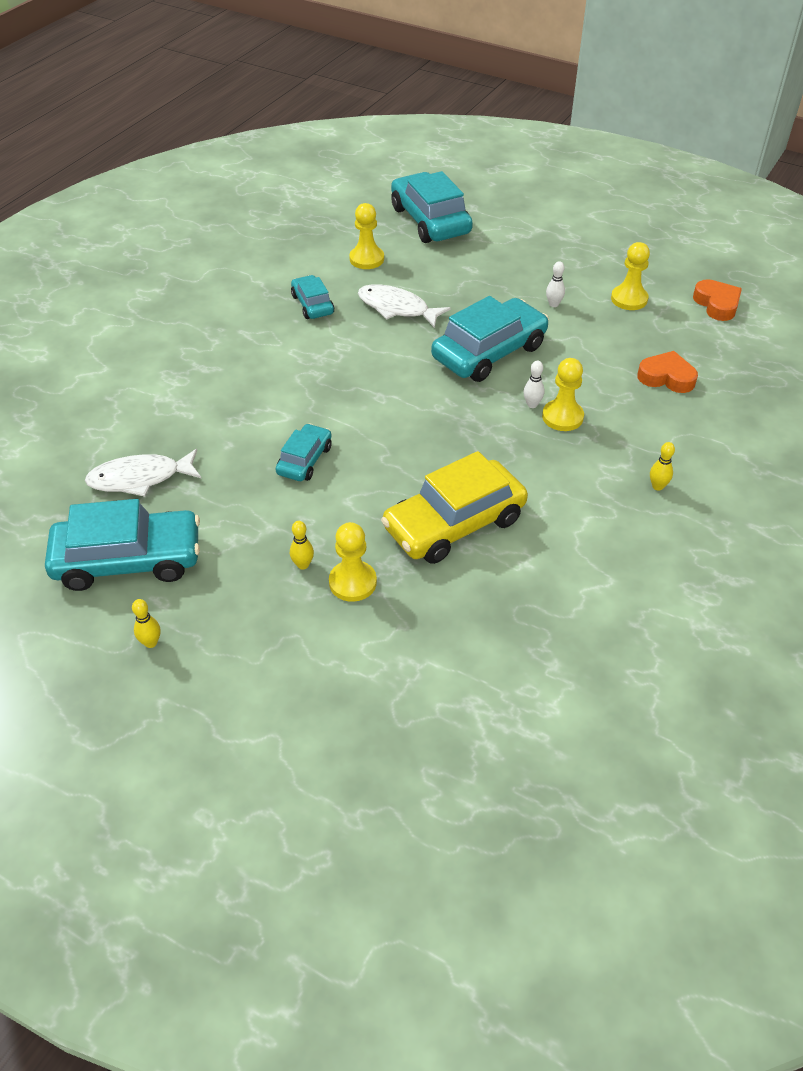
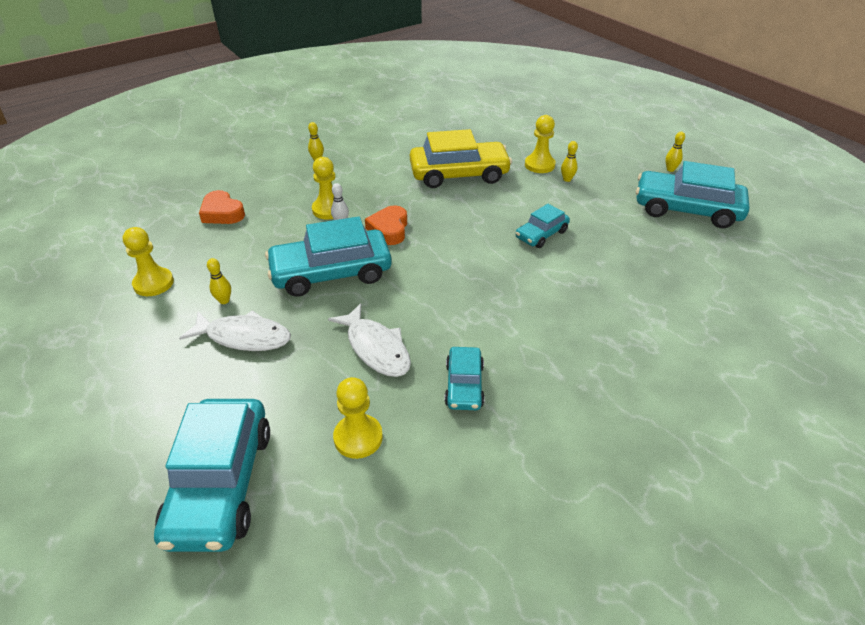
camera: 155 degrees left, 5 degrees down
white fish [85,449,201,497] -> white fish moved to [179,310,291,351]
white bowling pin [546,261,565,307] -> yellow bowling pin [207,258,231,304]
orange heart [693,279,742,321] -> orange heart moved to [365,205,407,245]

